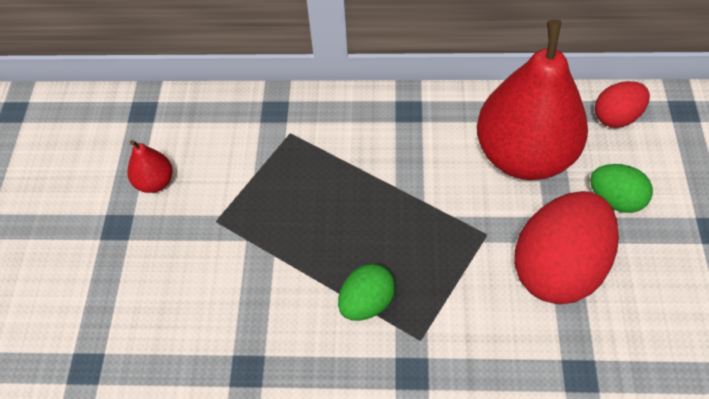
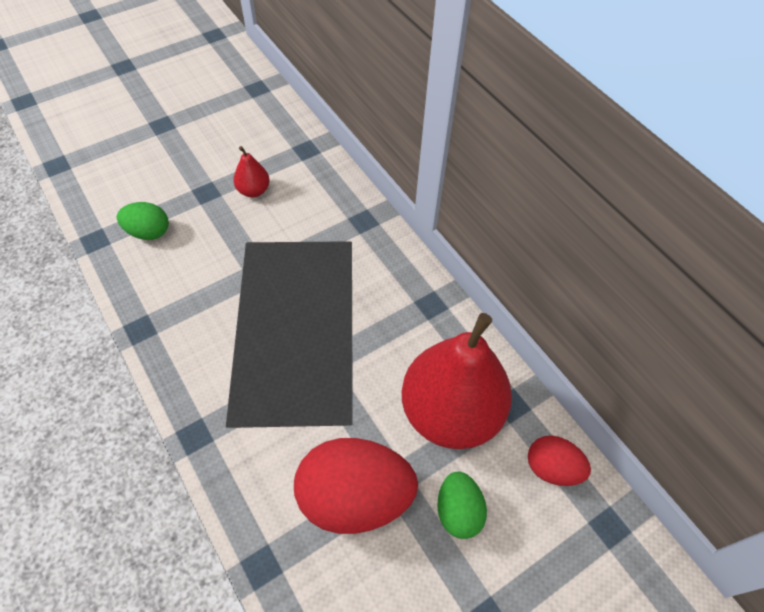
camera: 50 degrees right, 0 degrees up
green egg [338,264,396,321] -> green egg moved to [117,202,169,240]

